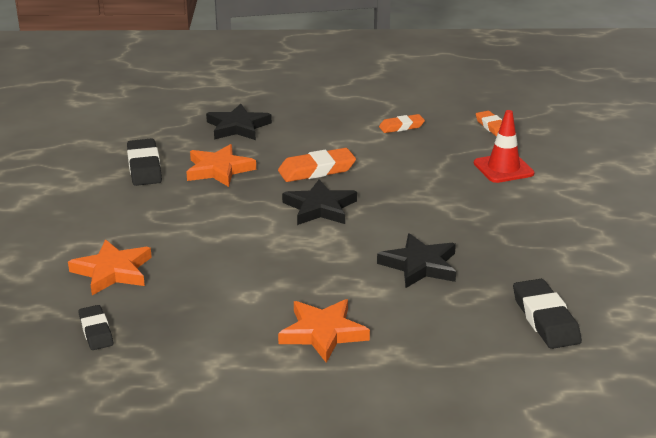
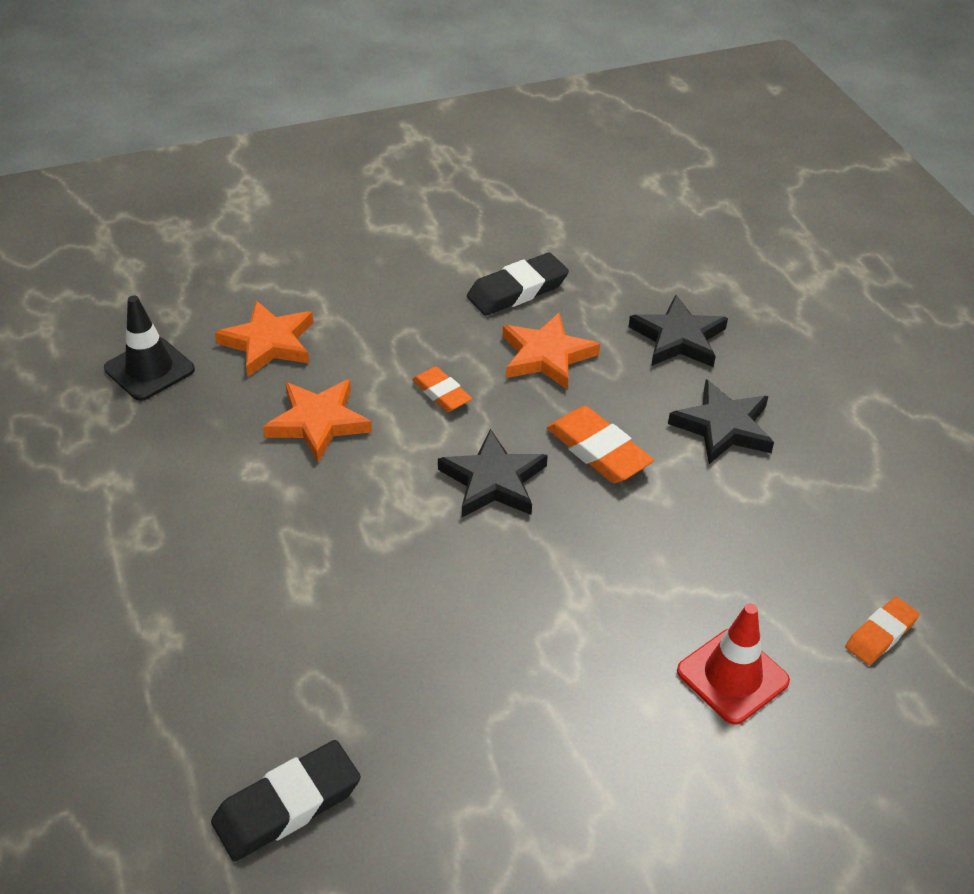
camera: 70 degrees right, 15 degrees up
black eraser [78,305,113,350] -> black traffic cone [104,296,195,401]
orange star [278,299,370,363] -> orange star moved to [263,379,372,463]
black star [377,233,456,288] -> black star moved to [668,379,774,464]
orange eraser [379,114,425,133] -> orange eraser moved to [412,366,472,412]

